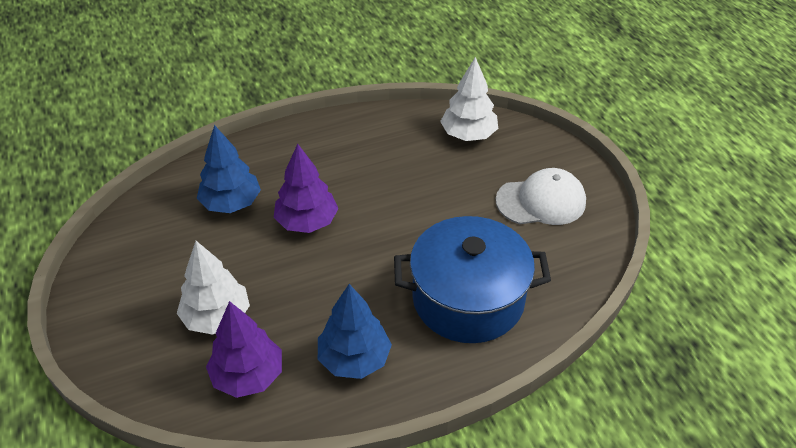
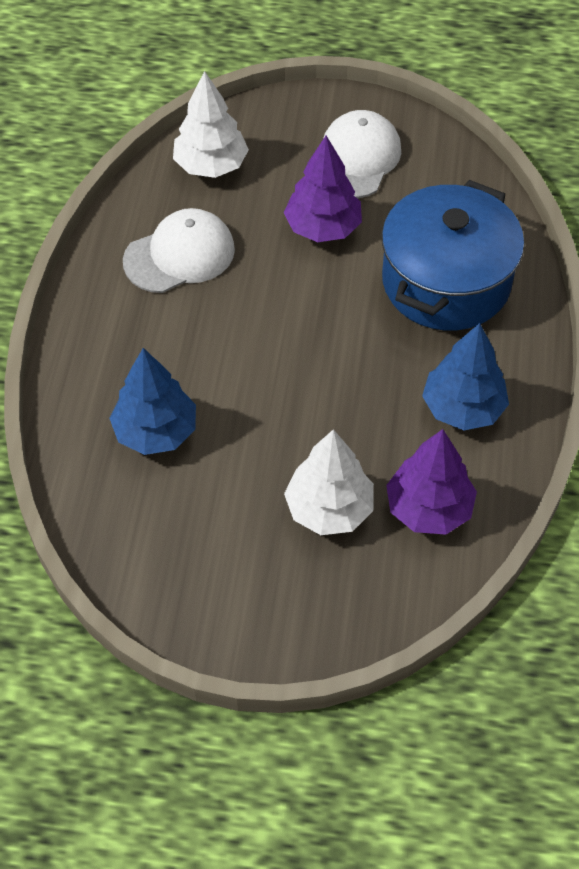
camera: 60 degrees left, 10 degrees up
purple tree [274,144,338,233] -> purple tree moved to [284,136,362,242]
none -> white cap [123,208,235,293]

